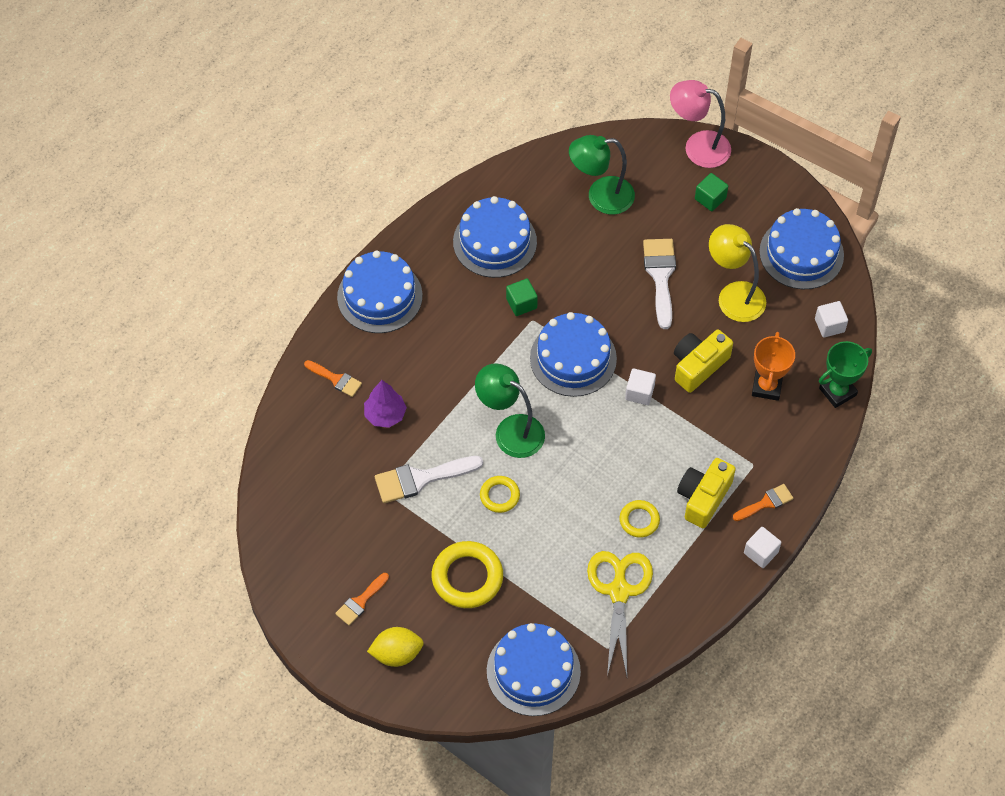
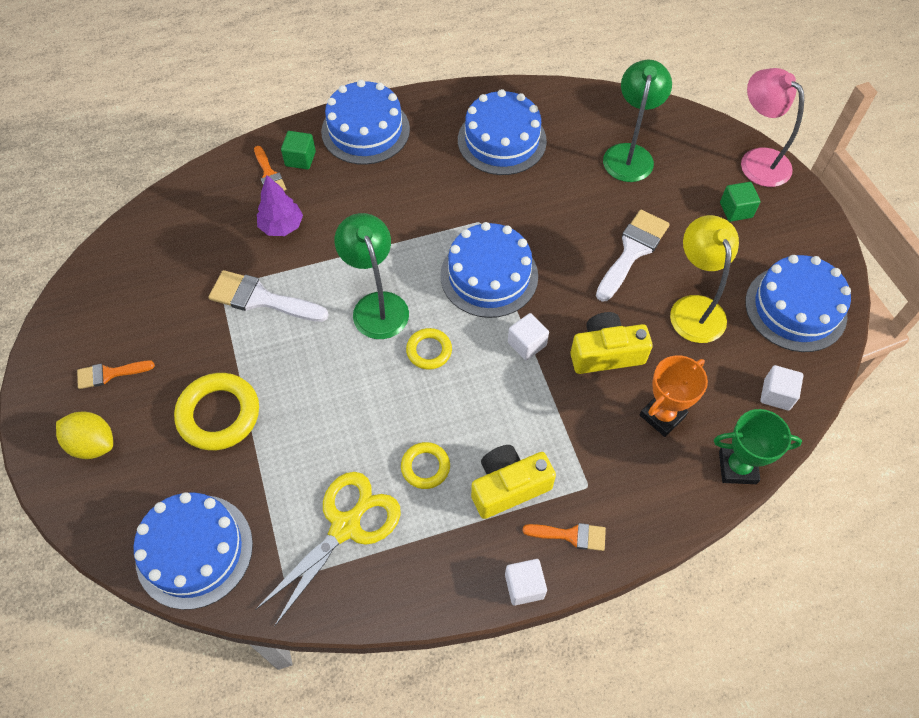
camera: 35 degrees right, 0 degrees up
yellow ring [480,476,520,513] -> yellow ring moved to [406,328,452,370]
green cube [506,279,538,316] -> green cube moved to [281,131,316,170]
green lamp [569,135,635,215] -> green lamp turned 75 degrees clockwise [603,60,672,182]

